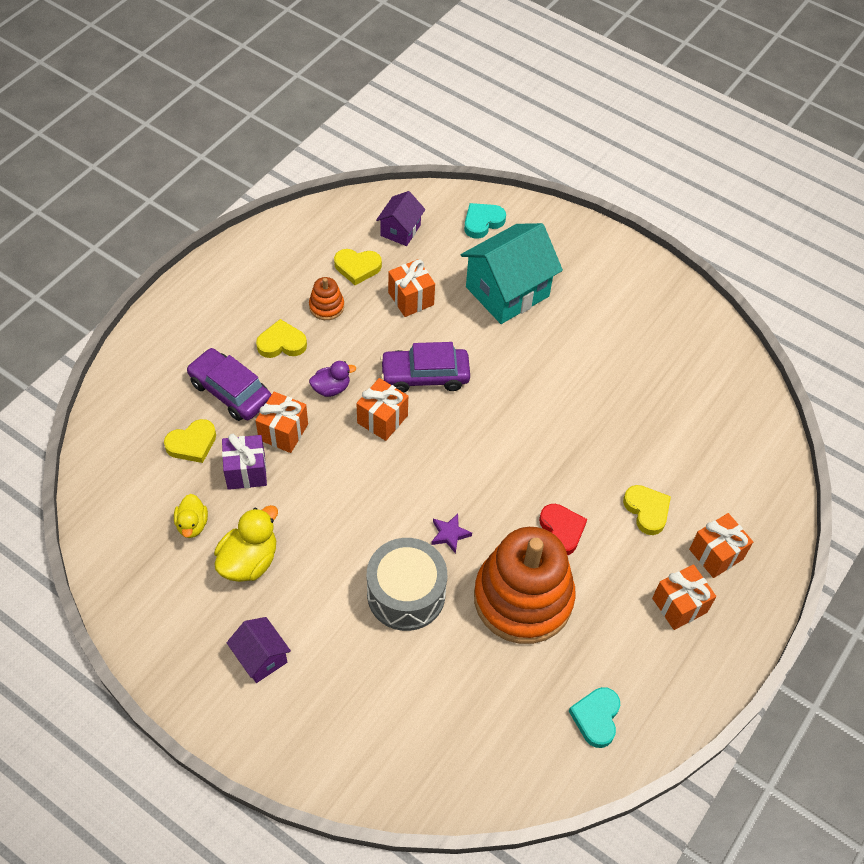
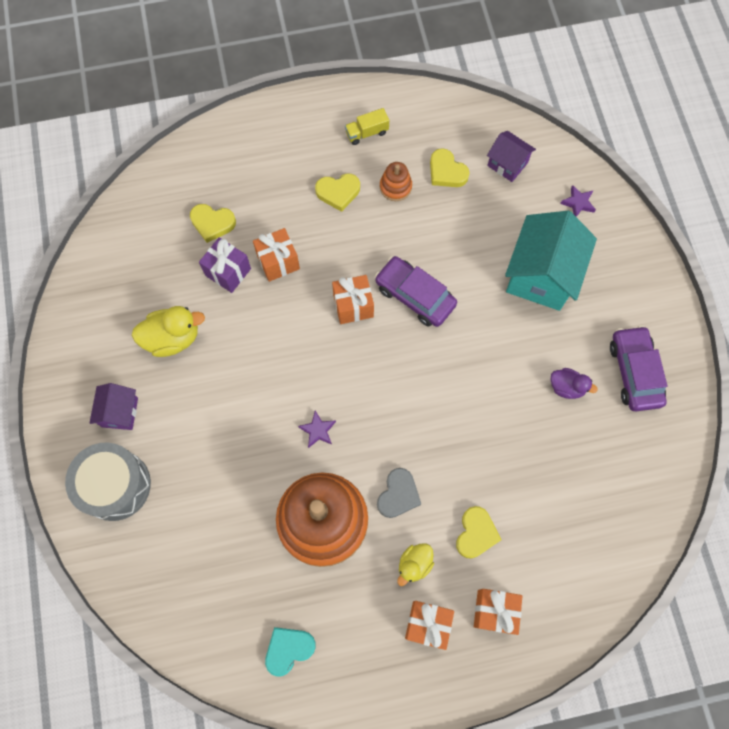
camera: 45 degrees right, 15 degrees up
yellow duck [174,494,208,538] -> yellow duck moved to [397,543,434,586]
purple car [187,348,272,421] -> purple car moved to [610,326,667,411]
yellow heart [256,319,307,358] -> yellow heart turned 135 degrees clockwise [315,174,360,212]
purple duck [309,361,356,397] -> purple duck moved to [551,368,598,399]
grey drum [367,538,447,631] -> grey drum moved to [65,442,151,521]
purple house [376,191,426,246] -> purple house turned 60 degrees clockwise [487,131,536,182]
orange gift [388,259,435,317] -> none
turquoise house [461,223,563,324] -> turquoise house turned 75 degrees counterclockwise [505,211,597,311]
turquoise heart [464,203,506,239] -> purple star [560,185,596,217]
red heart [539,504,587,555] -> grey heart [377,468,421,518]
none -> yellow truck [345,108,389,145]

